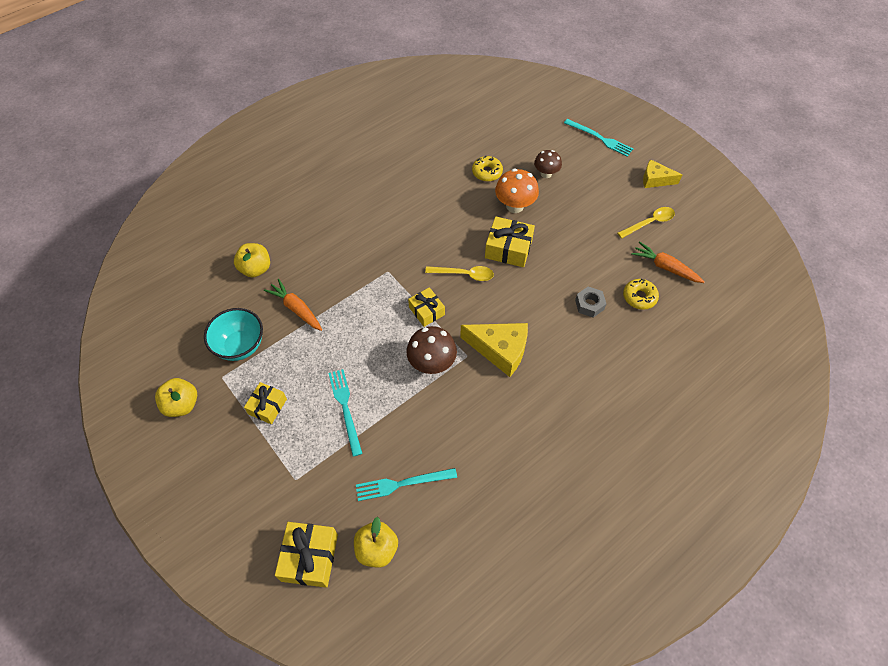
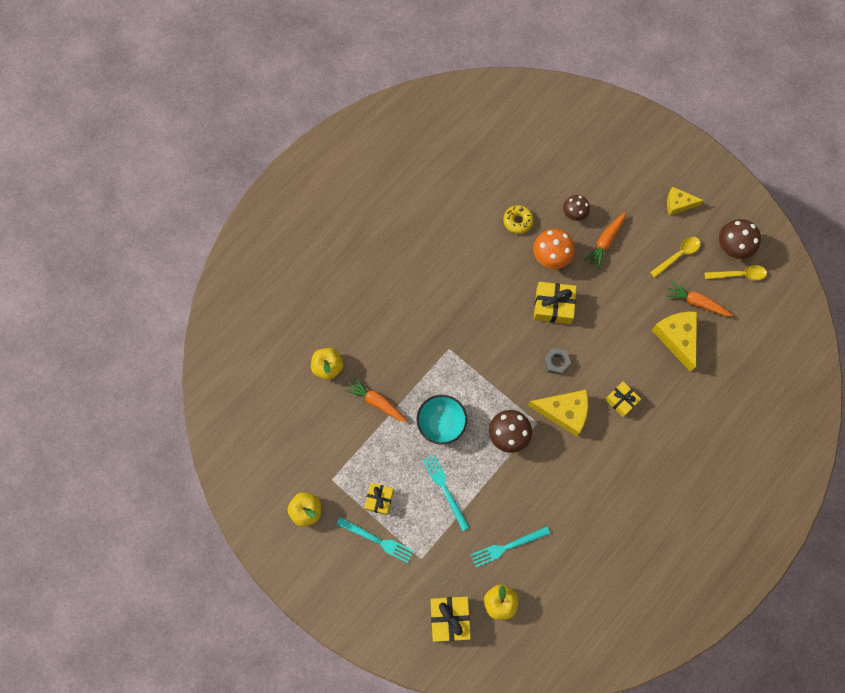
camera: 10 degrees left, 15 degrees up
turquoise bowl [204,308,263,361] -> turquoise bowl moved to [417,395,467,445]
yellow gift [408,287,445,327] -> yellow gift moved to [605,382,641,417]
yellow spoon [425,266,494,281] -> yellow spoon moved to [704,265,767,281]
turquoise fork [564,119,633,157] -> turquoise fork moved to [336,517,414,563]
grey nut [575,287,606,318] -> grey nut moved to [543,348,571,375]
yellow donut [623,279,659,310] -> yellow cheese [652,312,697,372]
none -> orange carrot [584,212,626,269]
none -> brown mushroom [719,219,761,259]

